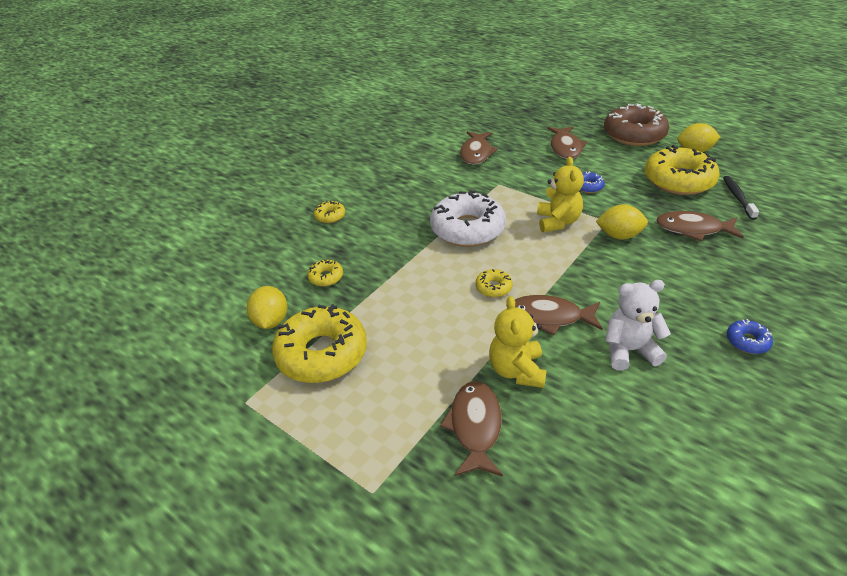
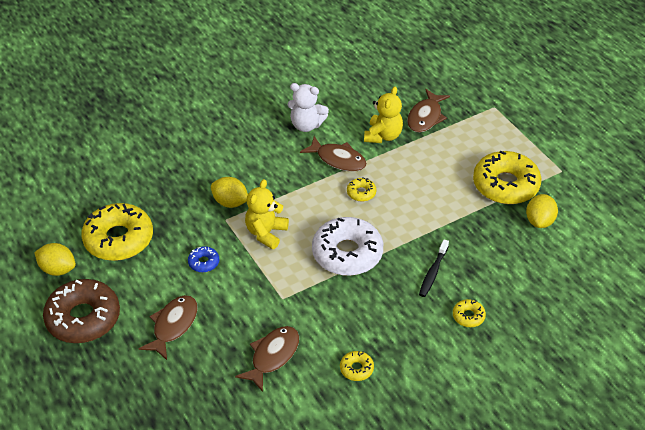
camera: 160 degrees left, 5 degrees up
yellow donut [307,260,343,287] -> yellow donut moved to [340,351,374,381]
brown fish [656,211,744,241] -> none
black toothbrush [723,176,759,220] -> black toothbrush moved to [419,239,449,297]
blue donut [727,319,773,354] -> none

